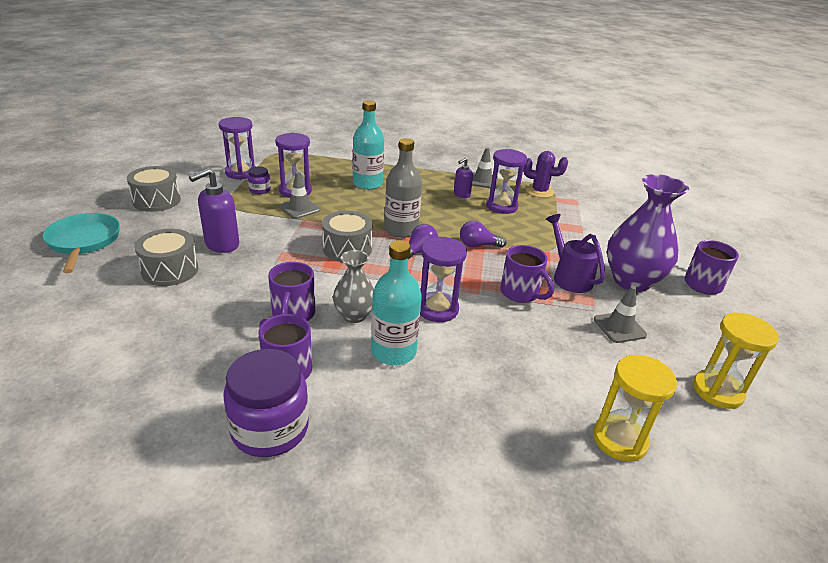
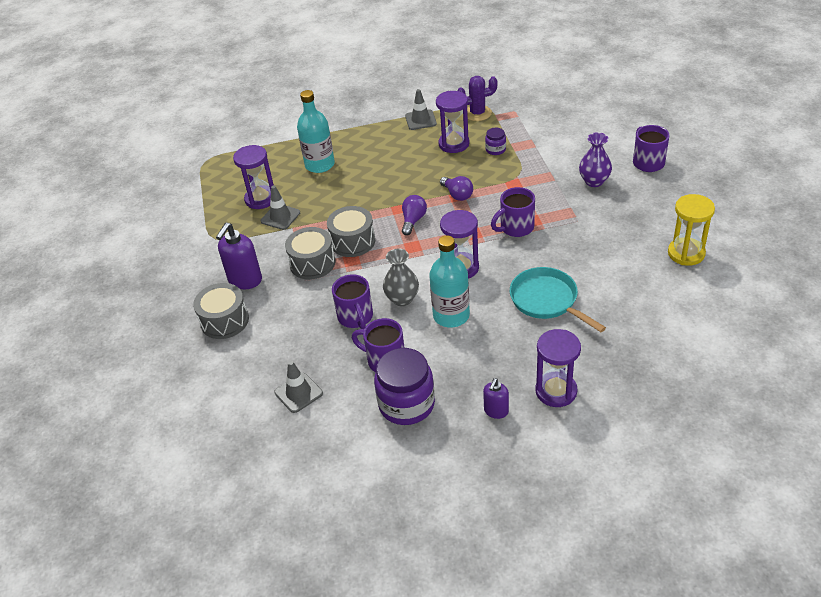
camera: 15 degrees left, 10 degrees up
turquoise pan [42,213,120,273] -> turquoise pan moved to [510,267,606,332]
grey drum [127,166,181,212] -> grey drum moved to [285,227,335,279]
purple hourglass [219,117,256,180] -> purple hourglass moved to [535,329,581,407]
purple jar [248,166,271,194] -> purple jar moved to [485,128,506,155]
grey bottle [384,138,422,238] -> none
purple soap dispenser [454,158,473,198] -> purple soap dispenser moved to [483,378,509,419]
purple light bulb [460,221,506,248] -> purple light bulb turned 105 degrees counterclockwise [440,176,473,201]
purple mug [500,245,554,303] -> purple mug turned 120 degrees clockwise [491,187,535,237]
purple watering can [546,214,605,293] -> none
yellow hourglass [593,355,677,462] -> none
grey traffic cone [594,286,647,343] -> grey traffic cone moved to [274,361,323,413]
purple vase [607,174,689,292] -> purple vase [579,132,612,187], size x0.57

